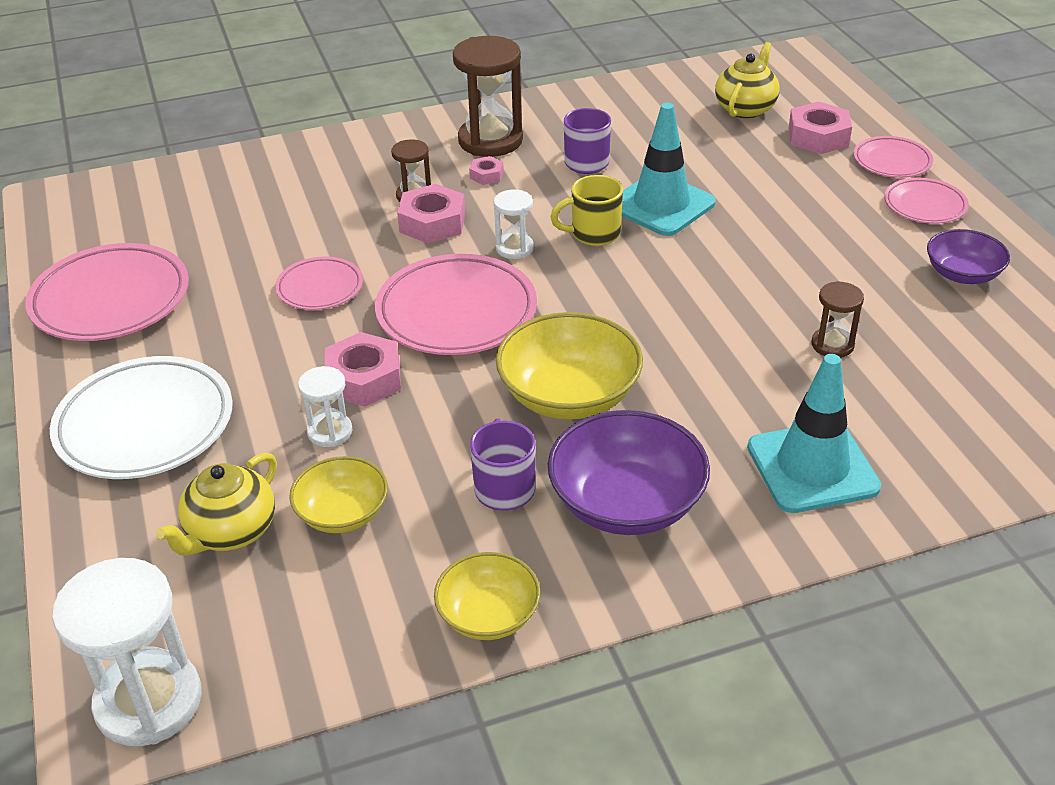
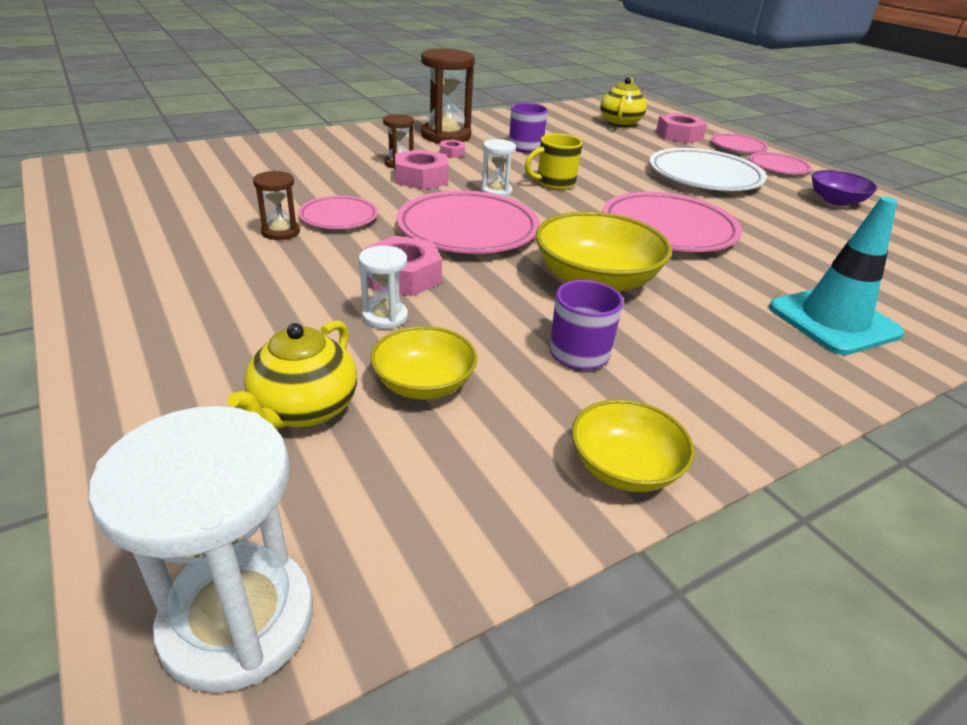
camera: 15 degrees left, 5 degrees down
pink plate [25,243,189,341] -> pink plate moved to [602,192,742,252]
white plate [50,356,233,479] -> white plate moved to [649,148,767,191]
purple bowl [548,410,710,535] -> none
turquoise traffic cone [622,103,716,236] -> none
brown hourglass [812,281,864,358] -> brown hourglass moved to [253,171,300,240]

